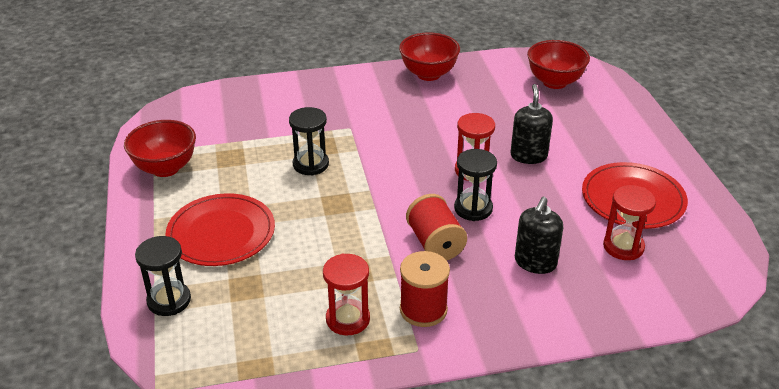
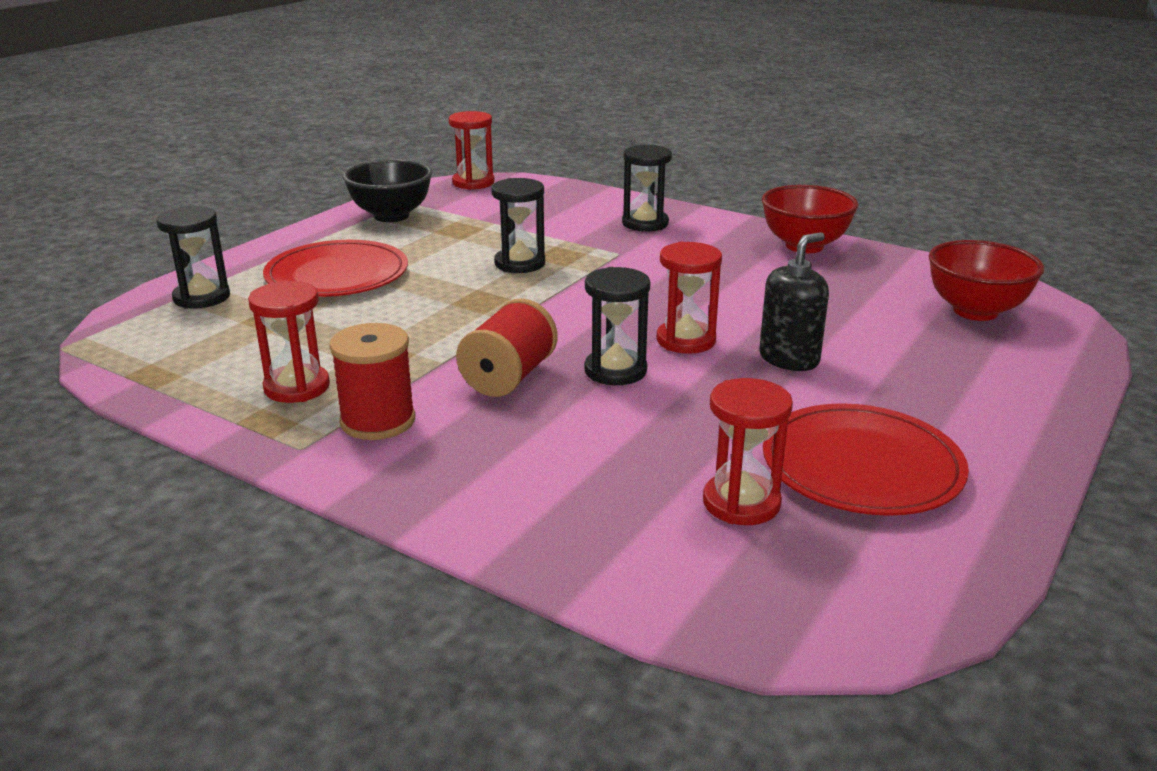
camera: 45 degrees right, 10 degrees down
red bowl [124,120,196,177] -> black bowl [343,159,432,222]
black soap dispenser [515,197,563,274] -> none
none -> red hourglass [449,111,495,190]
none -> black hourglass [622,145,672,232]

